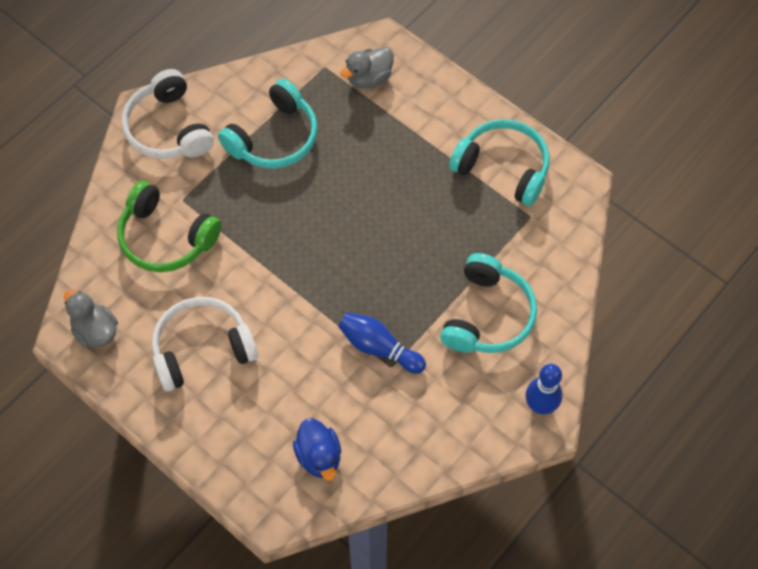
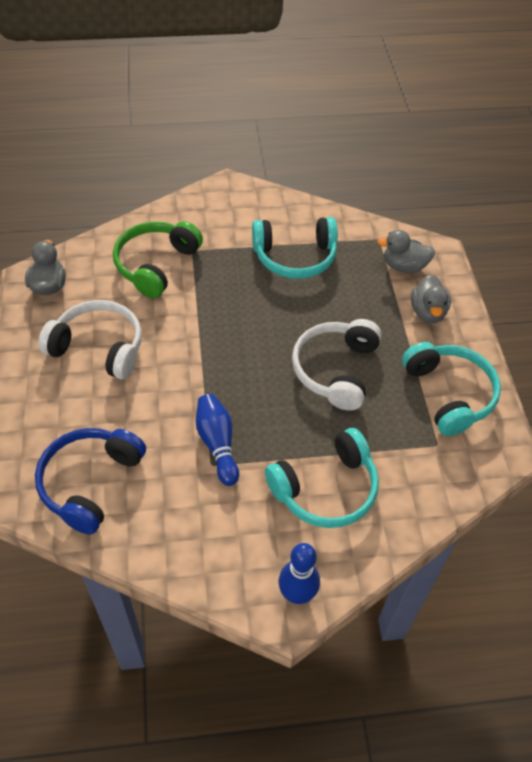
camera: 40 degrees right, 10 degrees down
green headphones [117,181,222,272] -> green headphones turned 45 degrees clockwise [113,221,203,298]
white headphones [122,69,214,159] -> white headphones moved to [292,319,382,410]
blue duck [293,418,341,481] -> blue headphones [35,428,146,535]
none -> grey duck [411,274,451,323]

